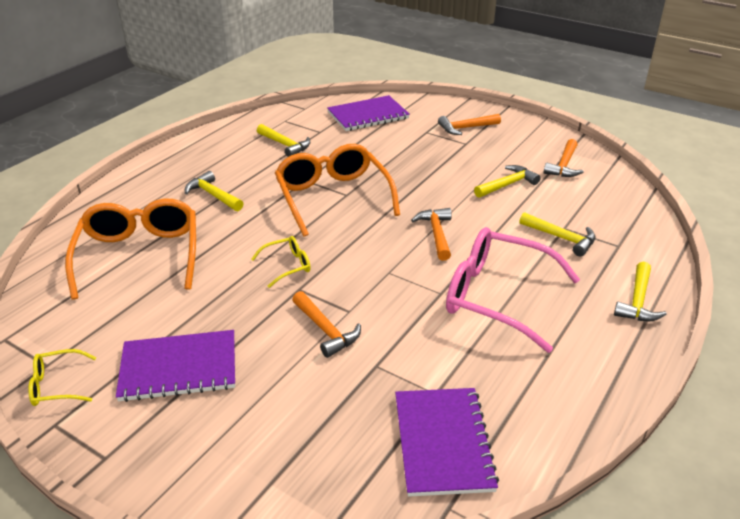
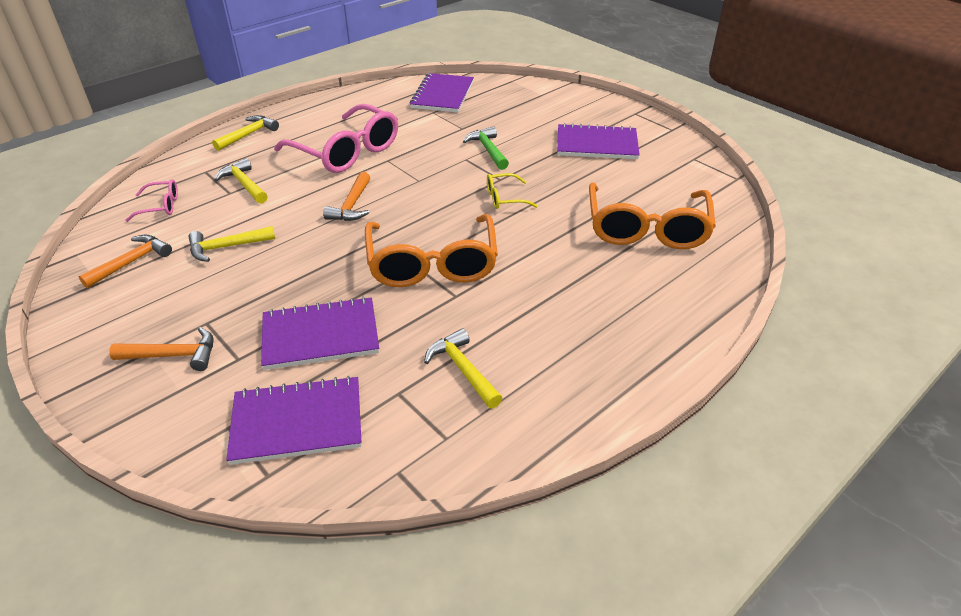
camera: 165 degrees left, 5 degrees up
yellow glasses [28,349,96,406] -> none
yellow hammer [185,171,244,211] -> none
orange hammer [292,291,361,358] -> green hammer [463,126,509,170]
none -> pink glasses [125,179,178,222]
none -> purple notebook [261,297,379,370]

